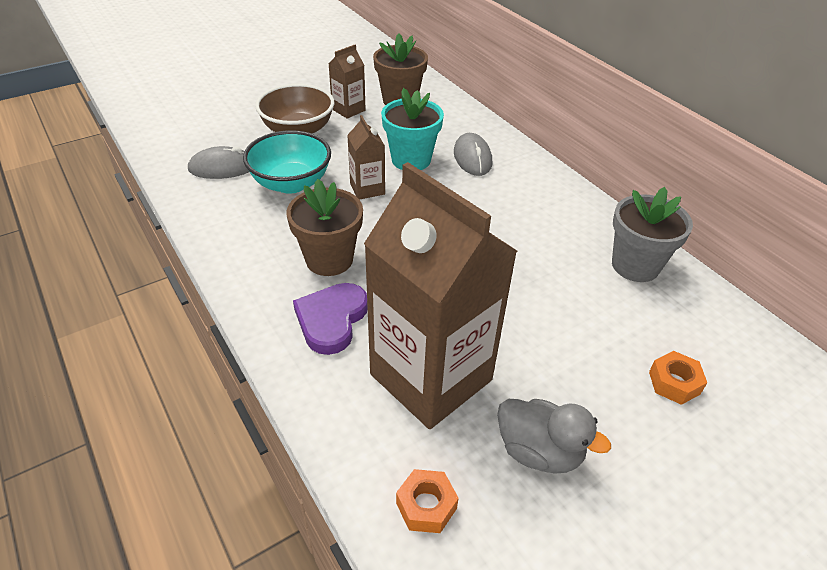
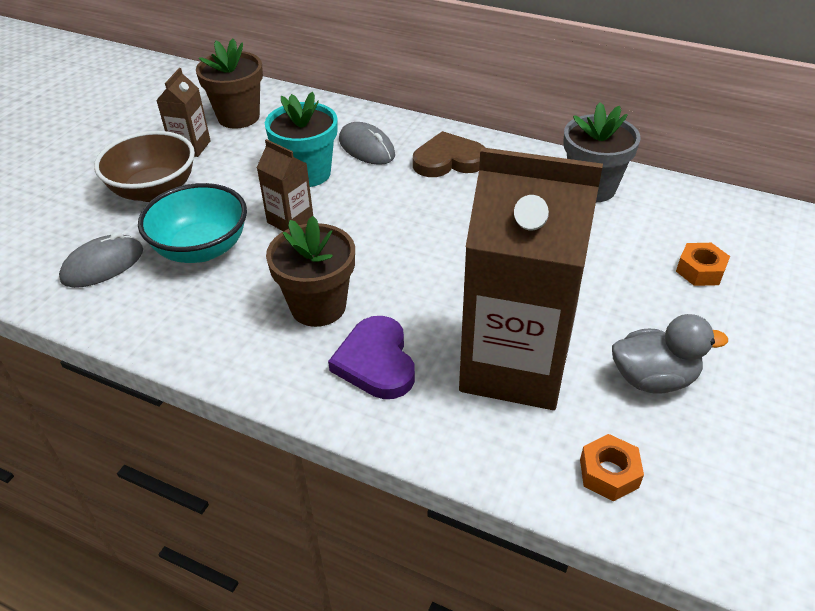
camera: 30 degrees left, 0 degrees up
none -> brown heart [413,131,485,177]

